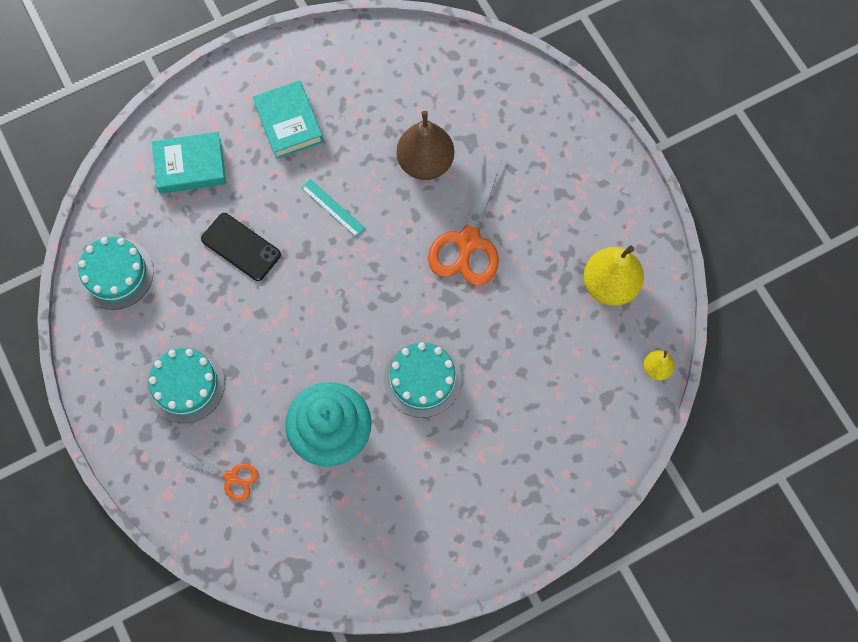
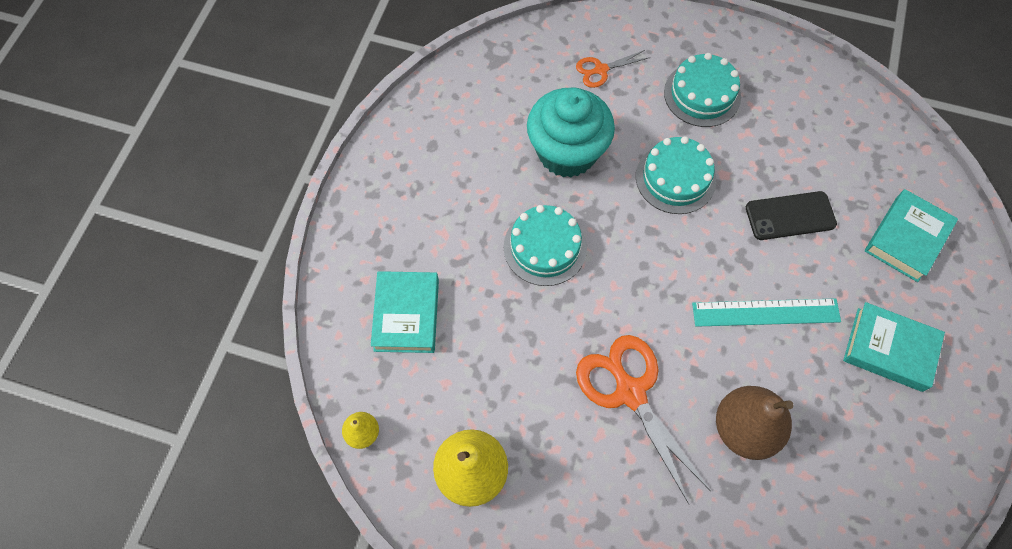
camera: 135 degrees right, 5 degrees down
turquoise cake [77,237,154,310] -> turquoise cake moved to [636,136,716,214]
turquoise ruler [301,179,365,237] -> turquoise ruler [692,298,841,327], size x1.61
none -> turquoise book [371,271,439,353]

